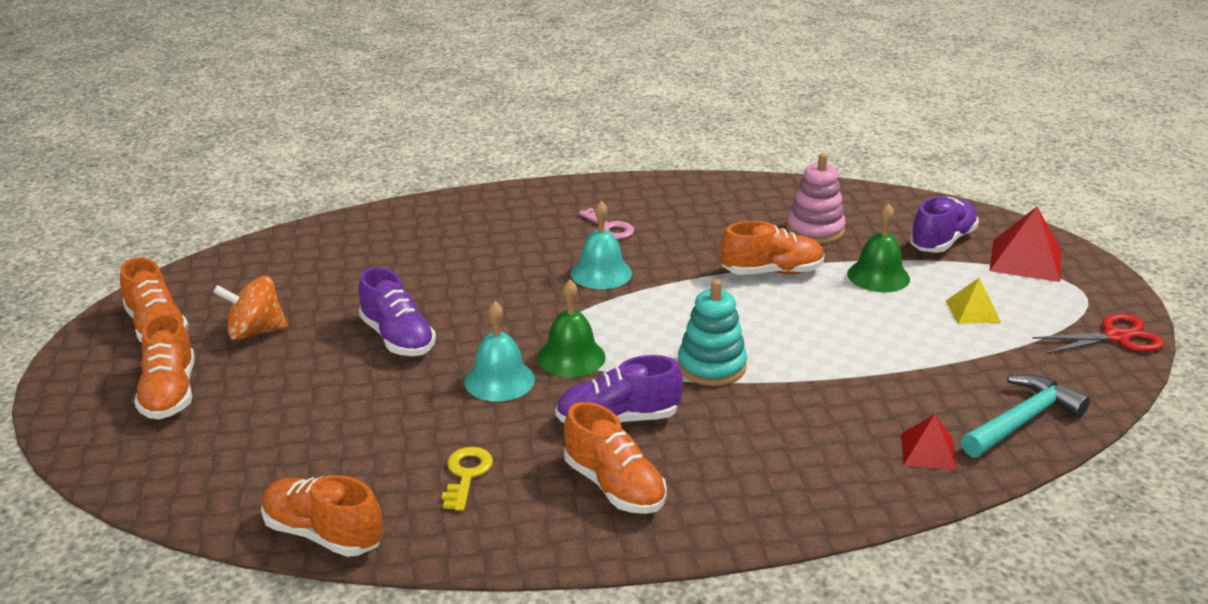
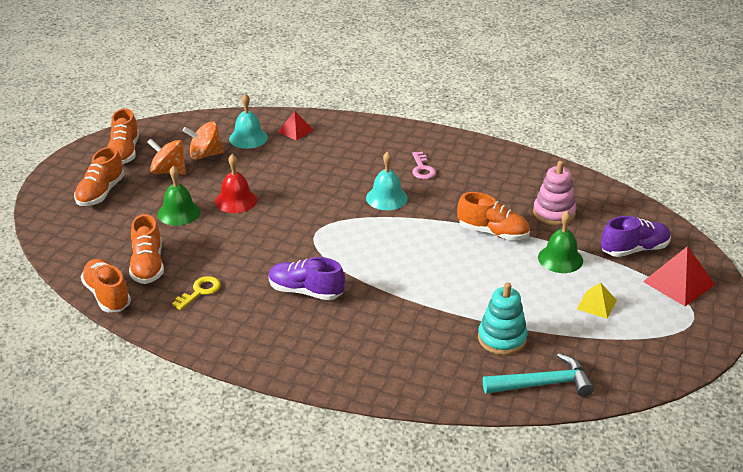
camera: 30 degrees right, 5 degrees up
purple shoe [358,267,436,356] -> red bell [215,154,257,213]
turquoise bell [464,301,535,401] -> turquoise bell moved to [229,93,268,149]
green bell [537,280,606,377] -> green bell moved to [158,166,201,226]
orange shoe [564,402,667,514] -> orange shoe moved to [129,214,164,284]
turquoise stacking toy [678,279,747,386] -> turquoise stacking toy moved to [478,282,528,355]
red pyramid [901,414,957,470] -> red pyramid moved to [278,111,313,141]
red scissors [1032,314,1164,354] -> none
none -> orange spinning top [183,121,224,160]

